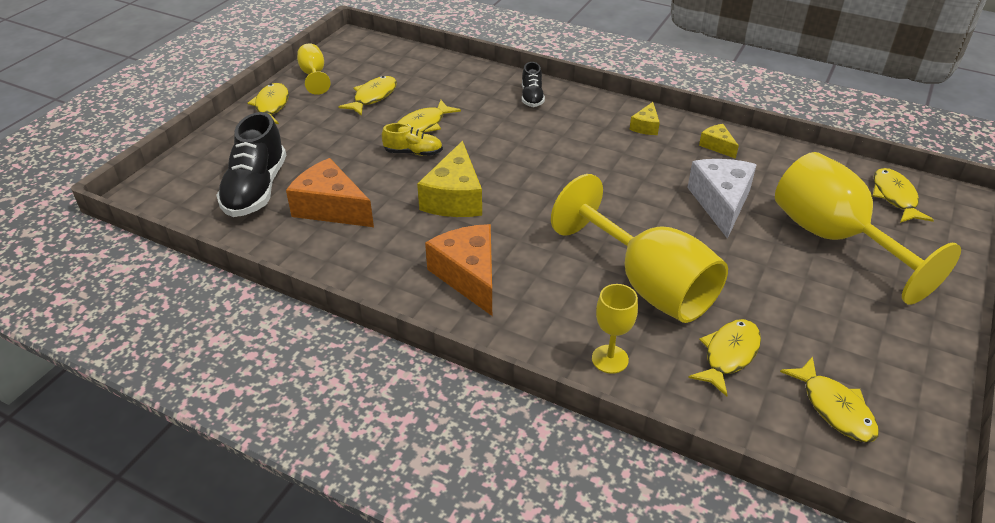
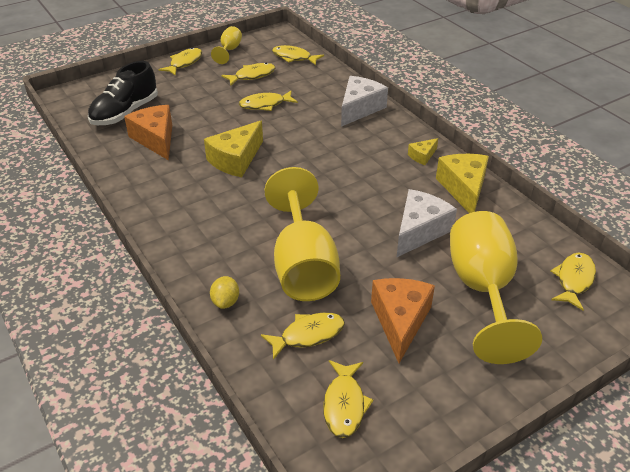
camera: 30 degrees right, 0 degrees up
yellow shoe [382,123,443,156] -> none
orange cheese [425,224,492,316] -> orange cheese moved to [371,278,435,363]
black shoe [522,62,545,107] -> white cheese [341,76,388,127]
yellow goblet [592,284,638,374] -> yellow lemon [210,276,239,309]
yellow cheese [699,124,739,159] -> yellow cheese [436,154,489,213], size x1.97
none -> yellow fish [272,45,324,65]

